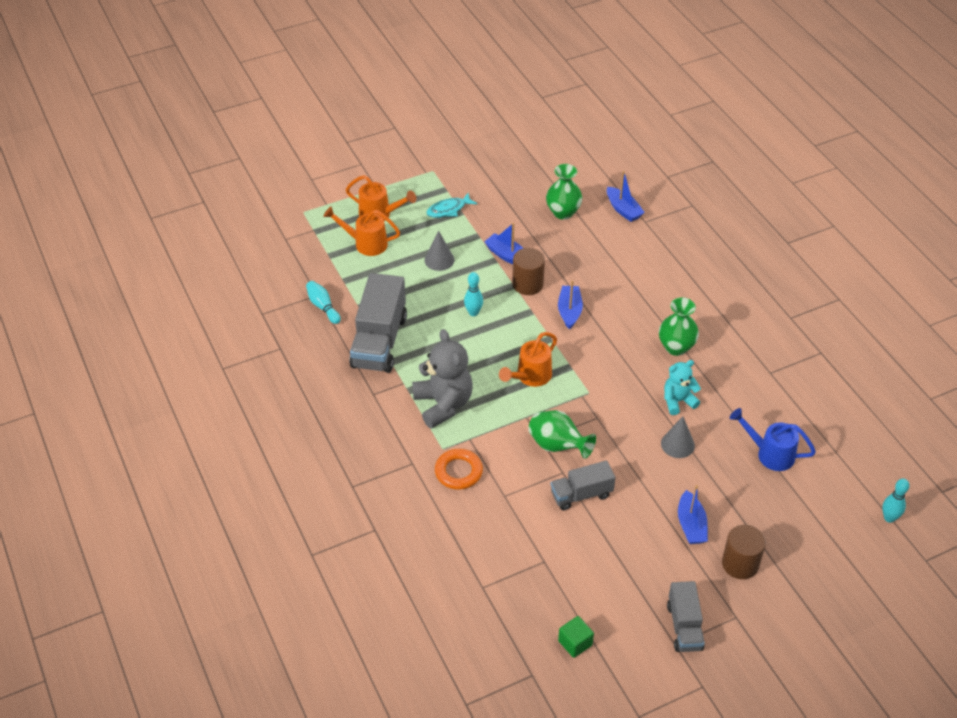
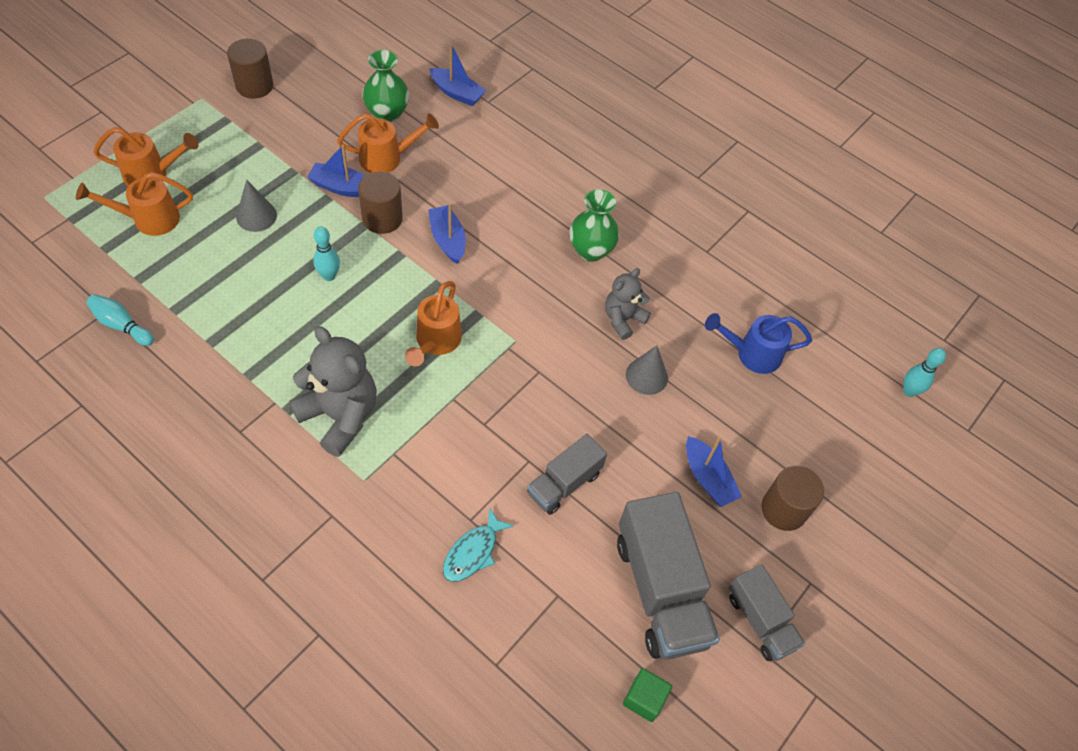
camera: 30 degrees left, 10 degrees up
grey truck [349,273,407,373] -> grey truck moved to [617,492,720,660]
turquoise fish [426,193,478,218] -> turquoise fish moved to [443,508,514,582]
orange ring [435,449,483,490] -> none
green vase [528,410,596,459] -> none
turquoise teddy bear [664,360,701,415] -> grey teddy bear [605,268,651,340]
none -> brown cylinder [227,39,273,98]
none -> orange watering can [337,114,439,173]

